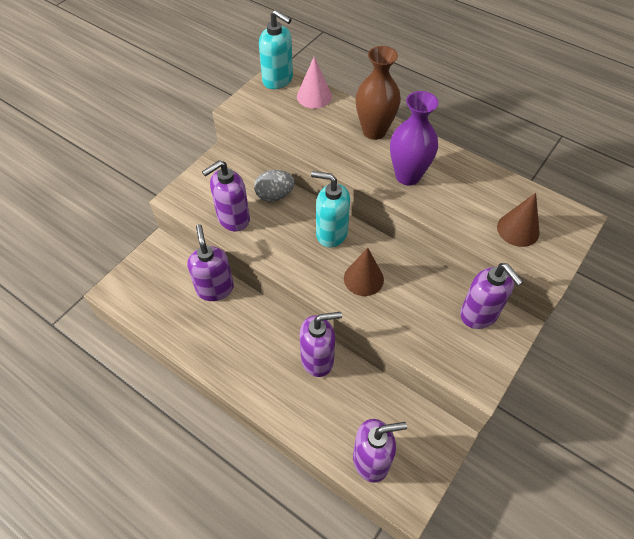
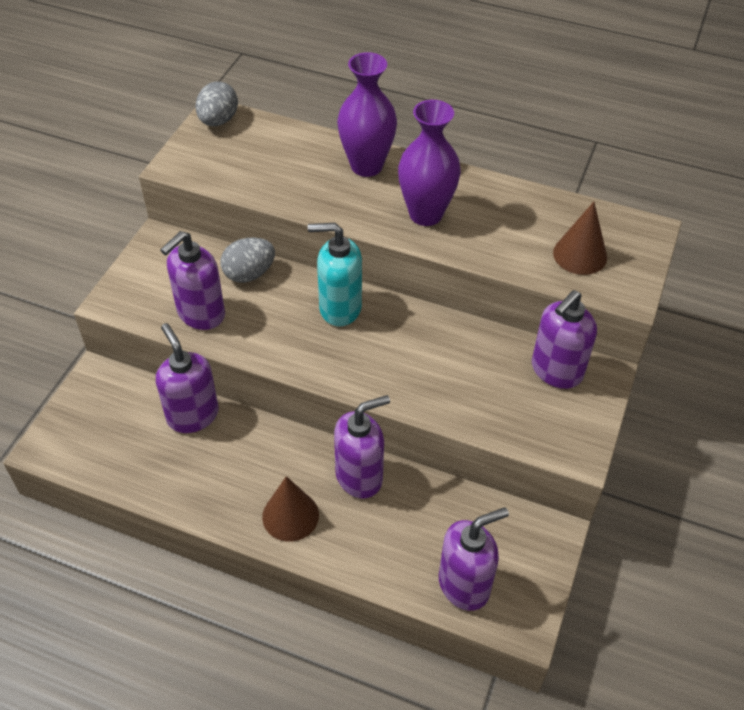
camera: 15 degrees left, 5 degrees down
turquoise soap dispenser [259,10,293,89] -> grey egg [196,82,238,126]
pink cone [297,57,332,109] -> none
brown cone [344,248,384,296] -> brown cone moved to [262,476,319,541]
brown vase [356,46,401,140] -> purple vase [337,52,397,177]
purple soap dispenser [460,263,523,329] -> purple soap dispenser turned 90 degrees clockwise [532,290,597,389]

